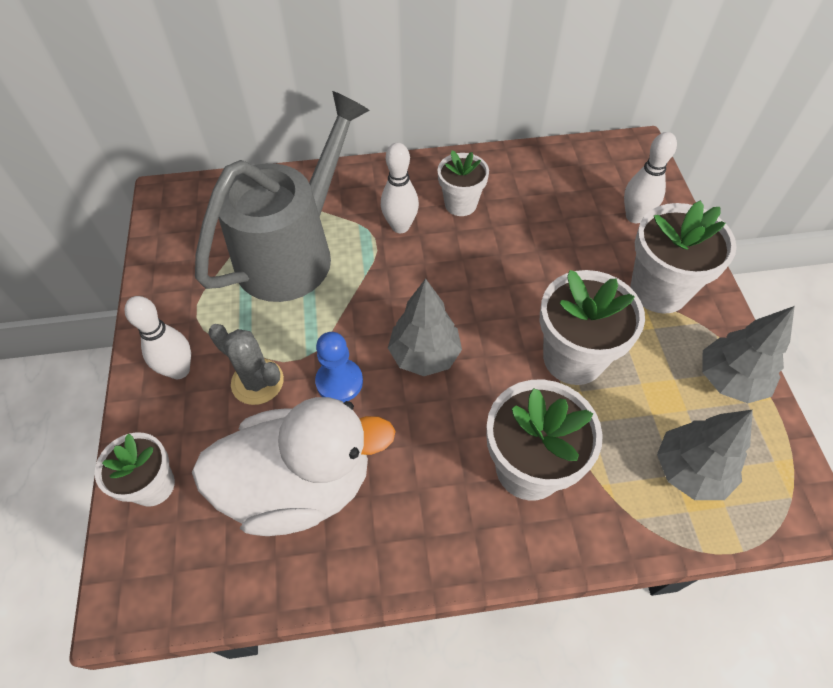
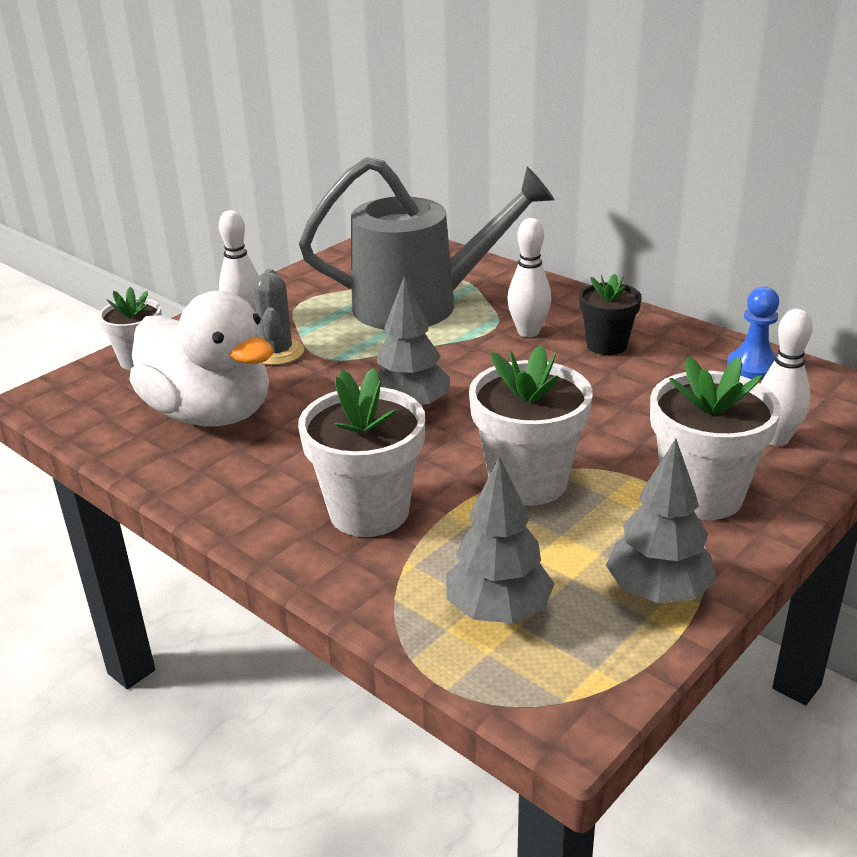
camera: 50 degrees right, 25 degrees down
blue pawn [315,332,363,402] -> blue pawn moved to [727,287,779,380]
white flower pot [438,150,489,216] -> black flower pot [579,274,642,355]

